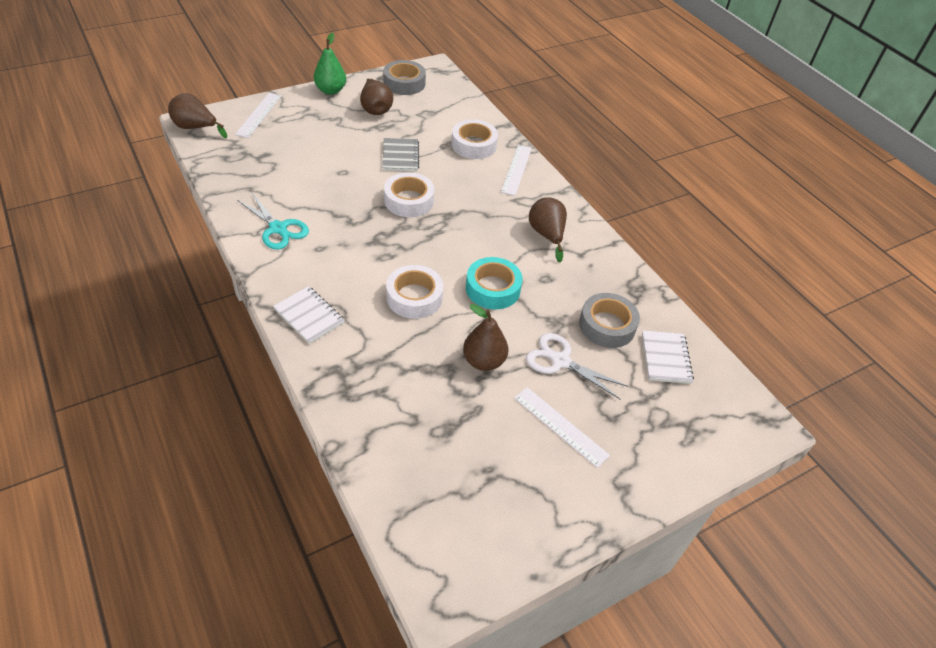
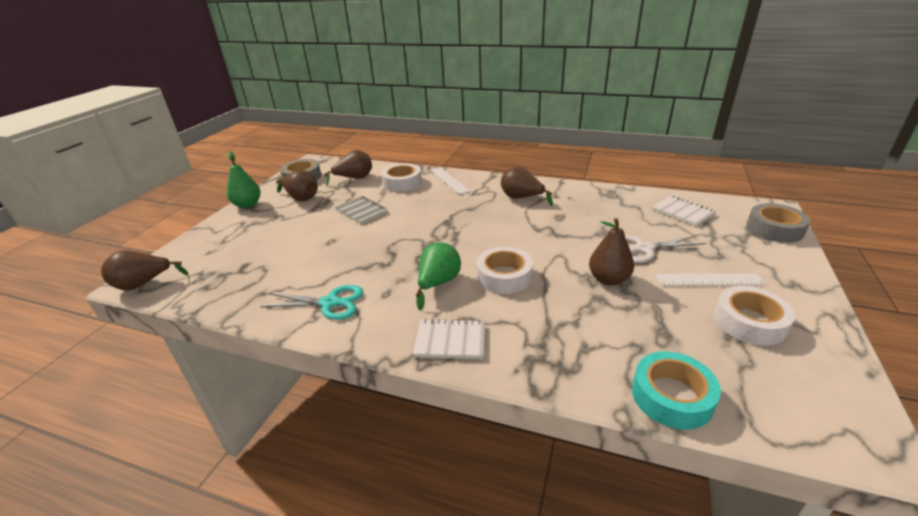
camera: 35 degrees left, 15 degrees down
white ruler [235,93,282,138] -> none
white tape [384,172,435,217] -> white tape moved to [714,286,795,346]
turquoise tape [466,257,523,310] -> turquoise tape moved to [632,351,721,430]
grey tape [579,293,640,348] -> grey tape moved to [746,203,810,243]
none -> brown pear [324,150,372,187]
none -> green pear [416,243,461,311]

